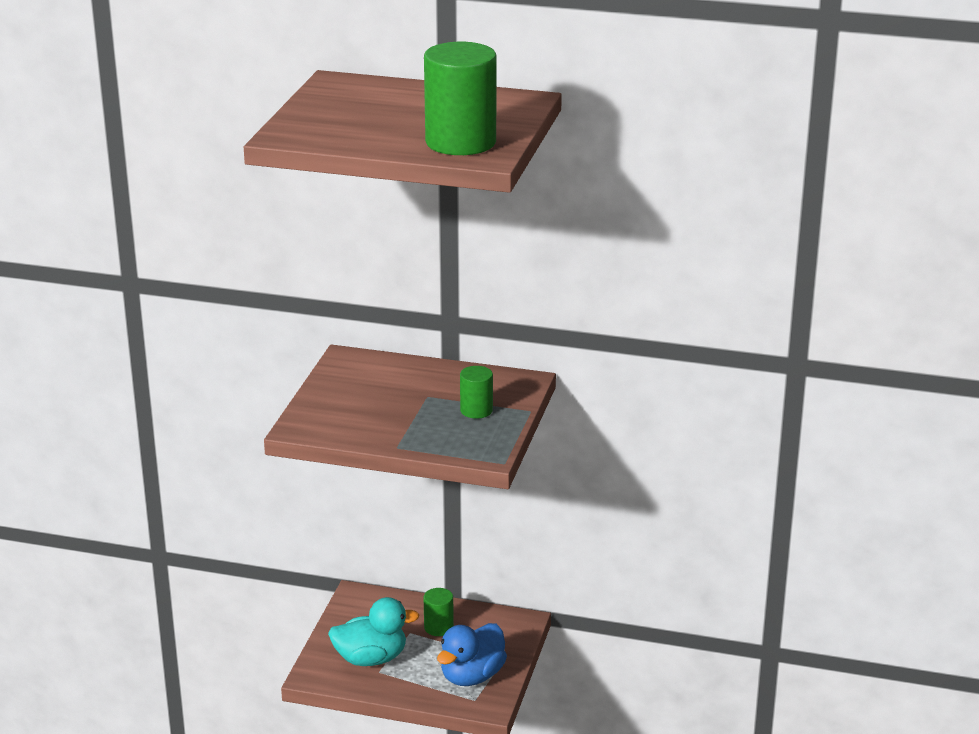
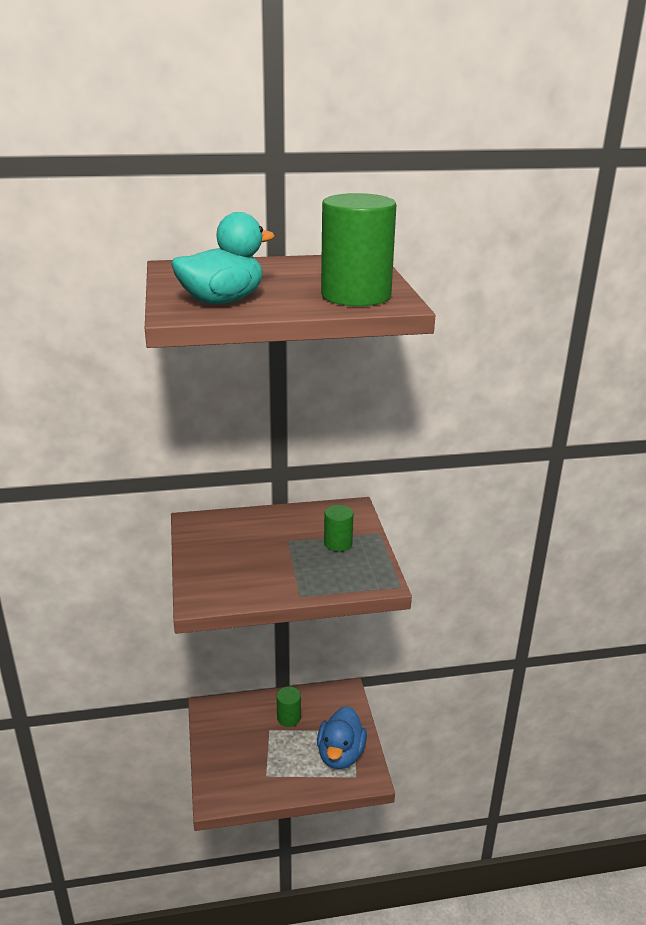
camera: 25 degrees left, 0 degrees up
turquoise duck [328,597,419,666] -> turquoise duck moved to [171,212,275,304]

